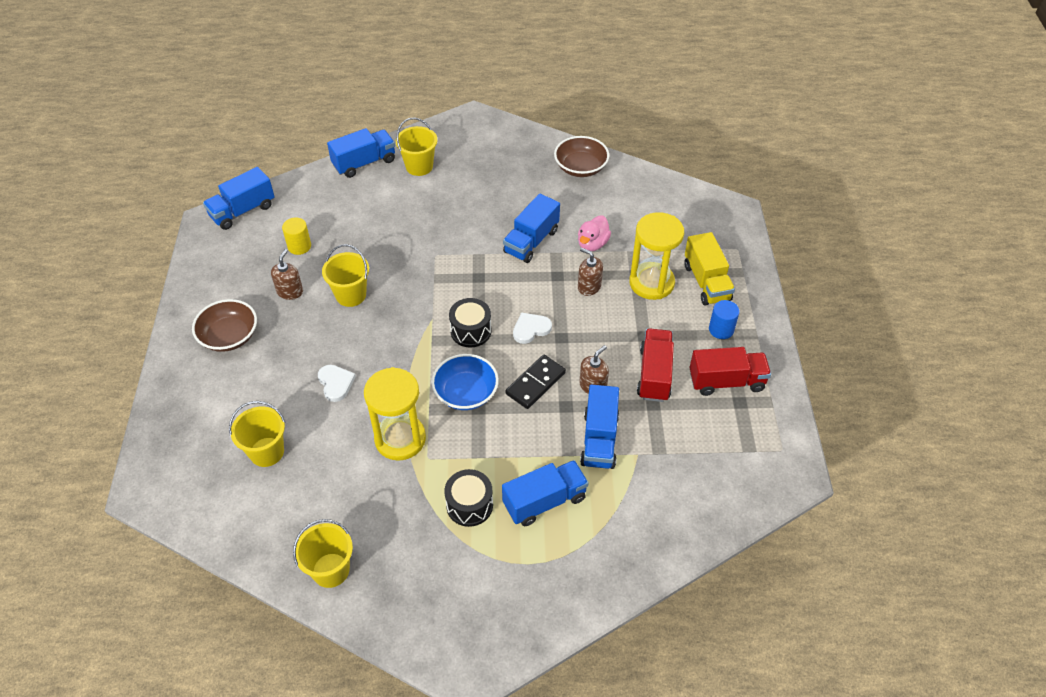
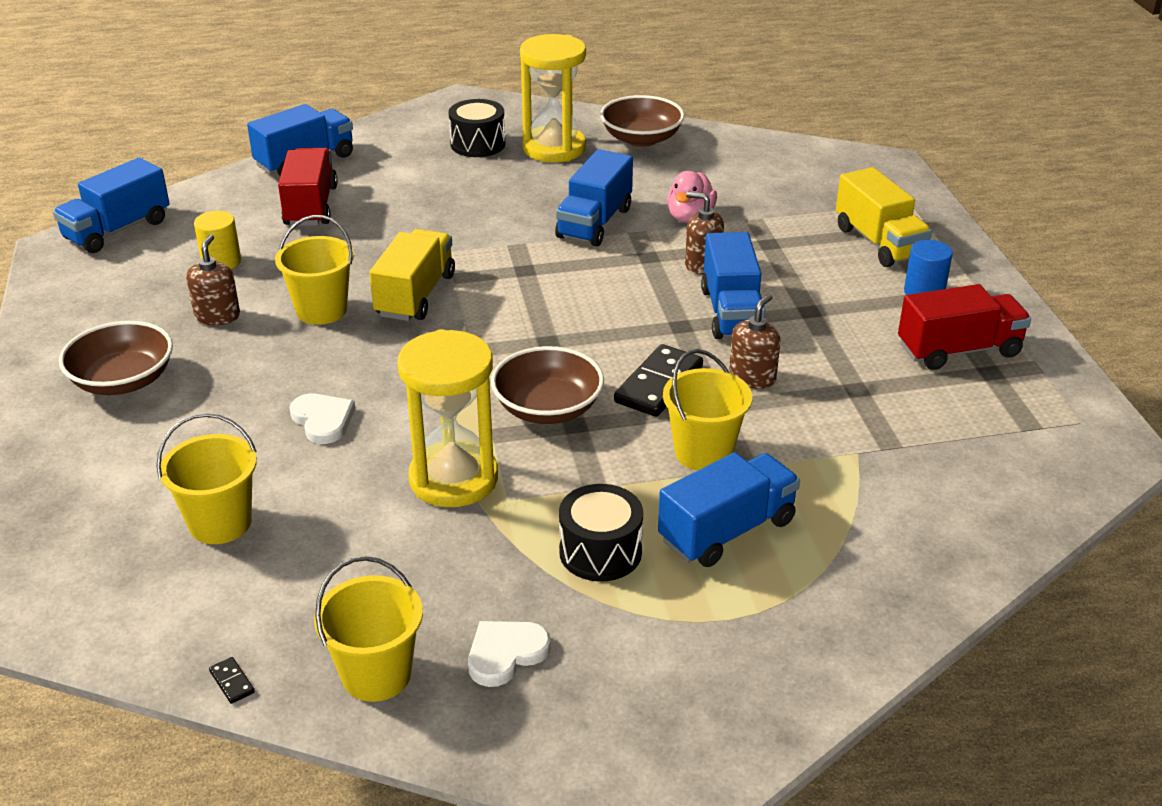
camera: 10 degrees left, 15 degrees down
yellow bucket [396,118,437,176] -> yellow bucket moved to [663,349,752,471]
blue bowl [431,354,499,410] -> brown bowl [491,346,604,424]
black drum [449,298,492,348] -> black drum moved to [449,99,505,157]
white heart [513,312,552,344] -> white heart moved to [468,621,551,687]
blue truck [580,384,619,469] -> blue truck moved to [701,232,765,339]
yellow hourglass [629,212,684,300] -> yellow hourglass moved to [520,34,586,162]
red truck [637,328,674,402] -> red truck moved to [278,148,338,226]
none -> black domino [209,657,255,704]
none -> yellow truck [369,229,455,321]

